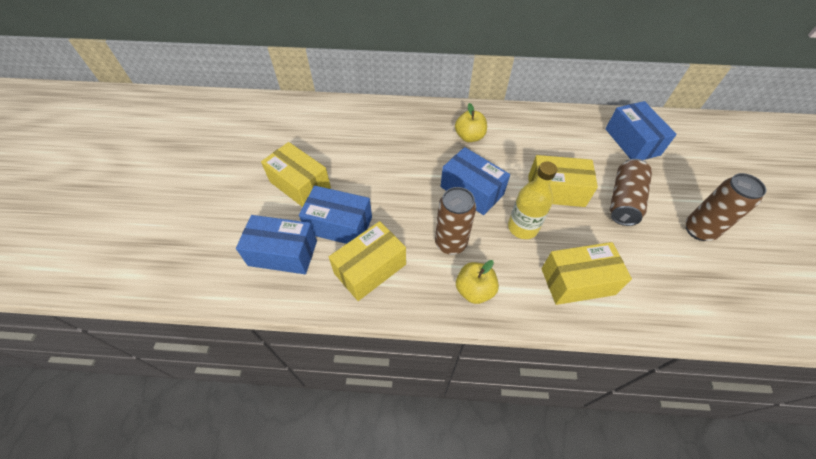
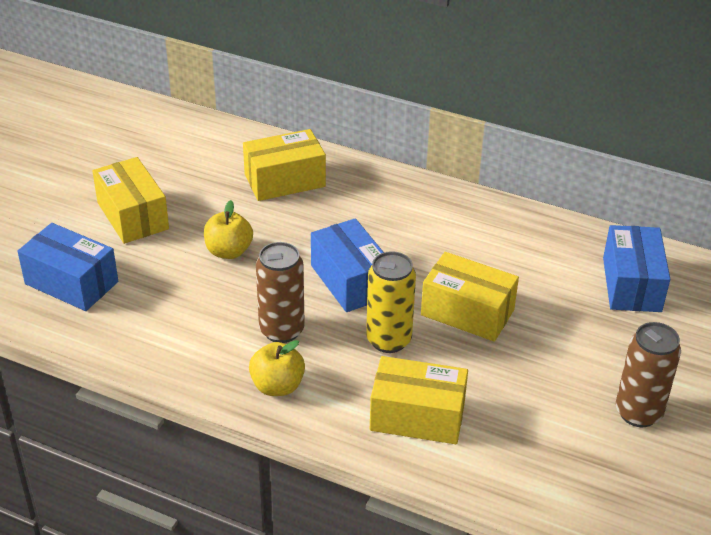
camera: 20 degrees right, 15 degrees down
blue box [299,186,372,244] -> none
yellow box [329,221,406,301] -> yellow box moved to [243,129,326,201]
yellow apple [455,103,487,142] -> yellow apple moved to [204,200,253,259]
yellow bottle [508,162,557,239] -> yellow can [366,251,416,353]
brown can [610,159,652,226] -> none

